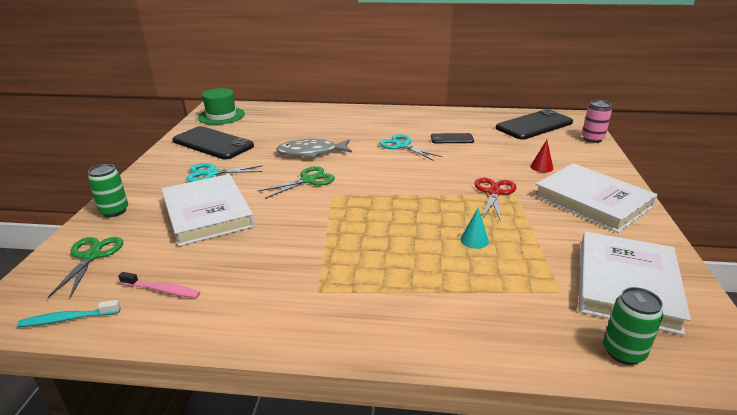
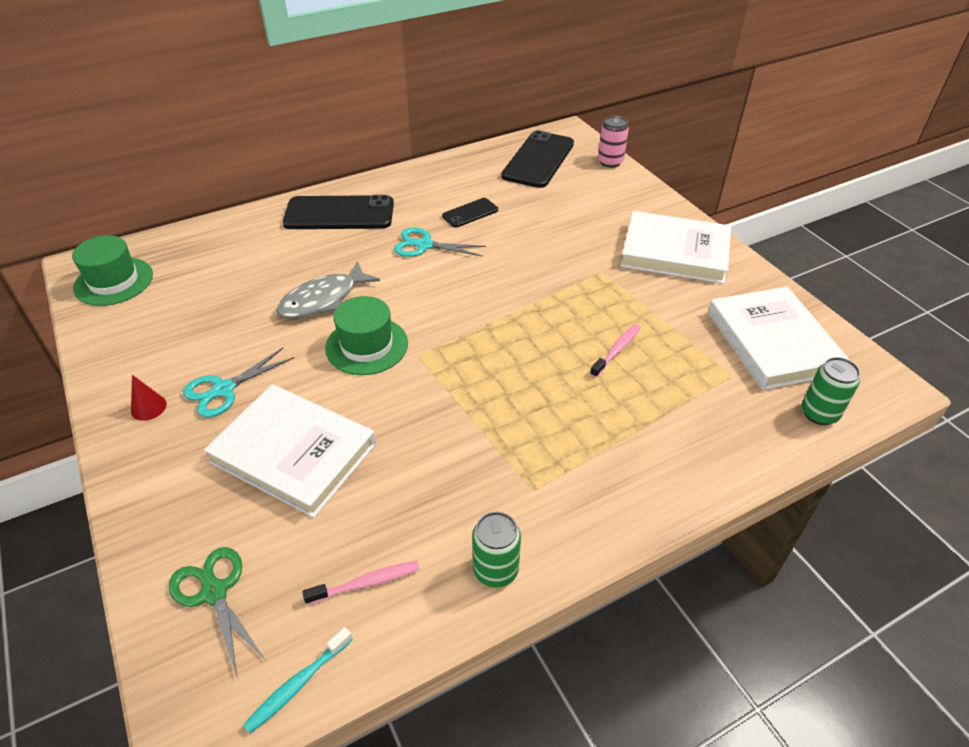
camera: 35 degrees left, 15 degrees up
green can [88,164,128,217] -> green can moved to [472,511,521,588]
black phone [172,126,254,160] -> black phone moved to [283,195,394,229]
green scissors [258,166,335,199] -> green hat [325,296,408,375]
turquoise cone [460,207,489,249] -> pink toothbrush [590,324,641,378]
red scissors [474,178,516,221] -> none
red cone [530,140,553,173] -> red cone moved to [131,375,167,421]

